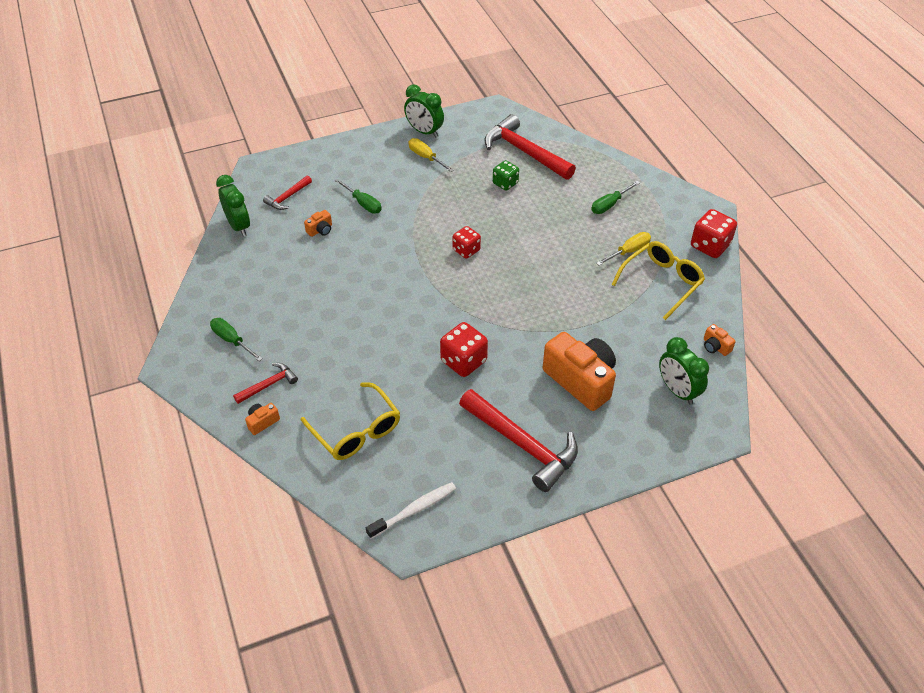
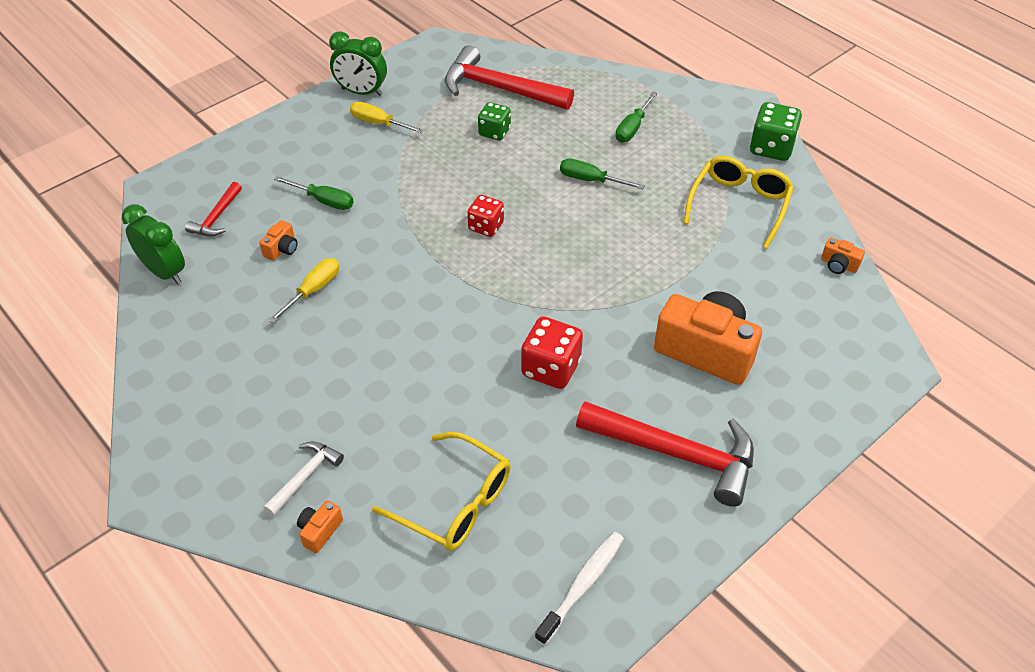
camera: 20 degrees left, 0 degrees up
green screwdriver [210,318,263,361] -> green screwdriver moved to [560,158,645,189]
red hammer [233,363,298,404] -> white hammer [263,441,344,516]
yellow screwdriver [596,232,651,265] -> yellow screwdriver moved to [268,258,339,323]
green clock [659,337,709,405] -> none
red dice [691,209,737,258] -> green dice [750,102,802,161]

